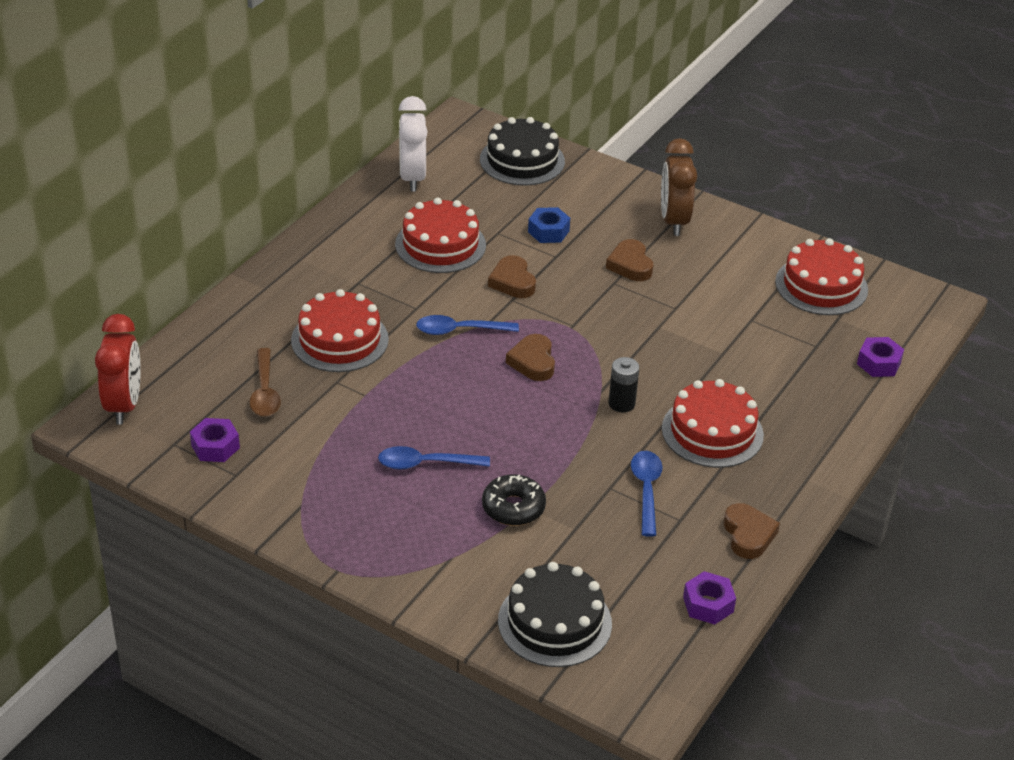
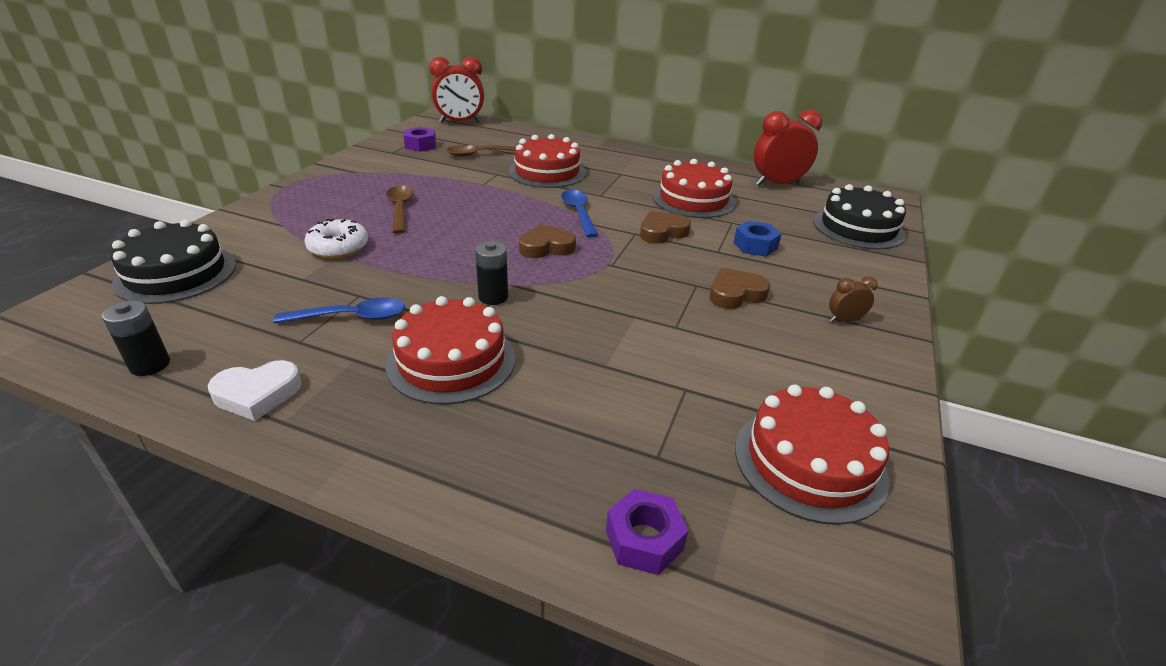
camera: 80 degrees right, 5 degrees down
blue spoon [378,446,490,470] -> brown spoon [386,186,413,234]
white clock [399,96,427,192] -> red clock [754,110,822,186]
black donut [482,474,546,526] -> white donut [304,218,368,259]
brown clock [661,138,697,236] -> brown clock [829,276,878,322], size x0.48
purple nut [683,571,736,624] -> black battery [102,300,170,376]
brown heart [724,503,780,559] -> white heart [208,360,302,421]

